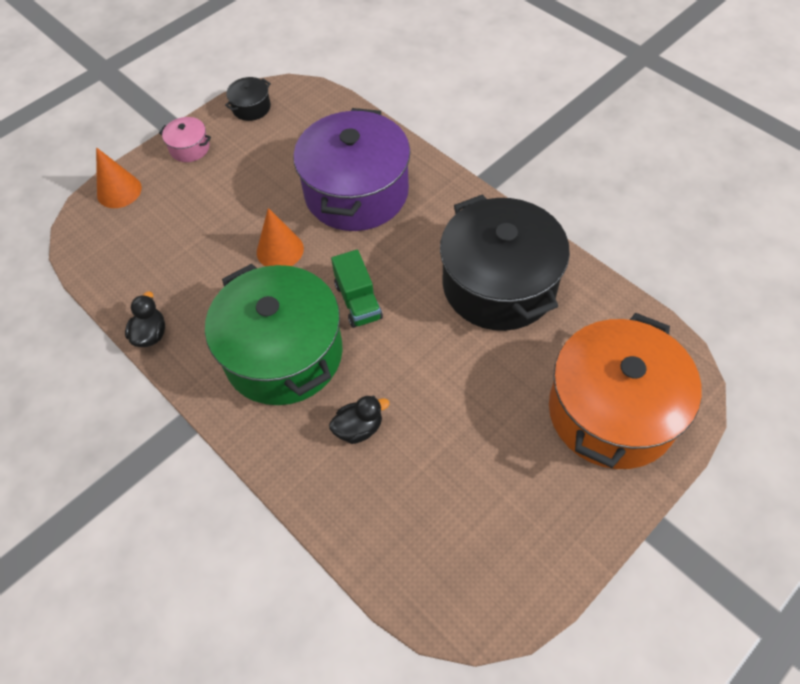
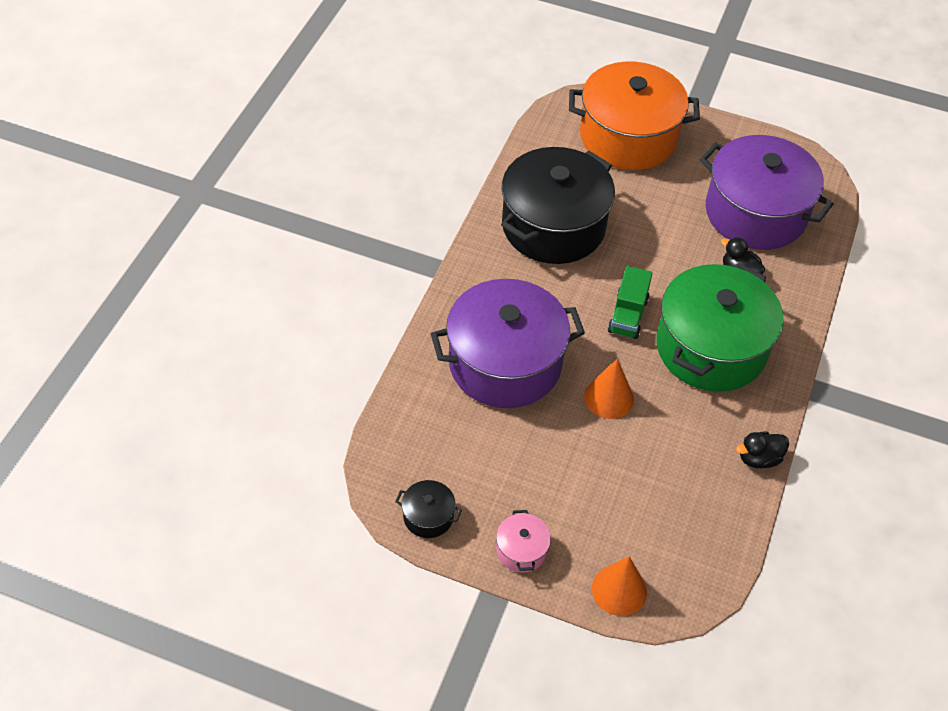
camera: 120 degrees left, 5 degrees down
green truck [331,250,383,328] -> green truck turned 150 degrees clockwise [608,266,653,339]
none -> purple pot [700,135,834,250]

